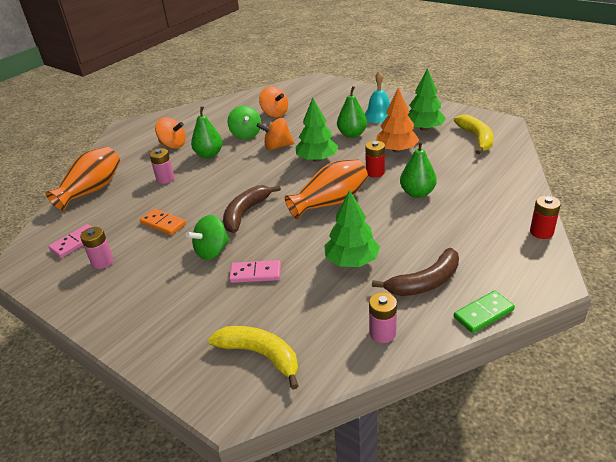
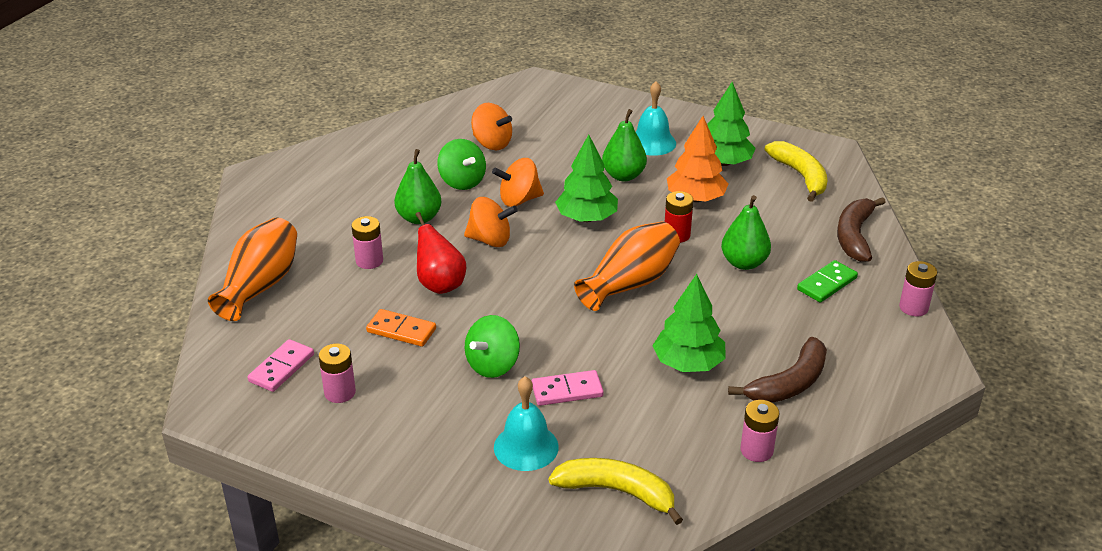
camera: 15 degrees left, 0 degrees up
orange spinning top [155,117,186,149] -> orange spinning top moved to [464,197,518,247]
brown banana [223,185,281,233] -> brown banana moved to [837,197,886,262]
green domino [454,291,515,333] -> green domino moved to [797,260,858,302]
red battery [530,195,561,239] -> pink battery [899,261,937,316]
none -> red pear [415,212,466,294]
none -> turquoise bell [494,377,559,471]

